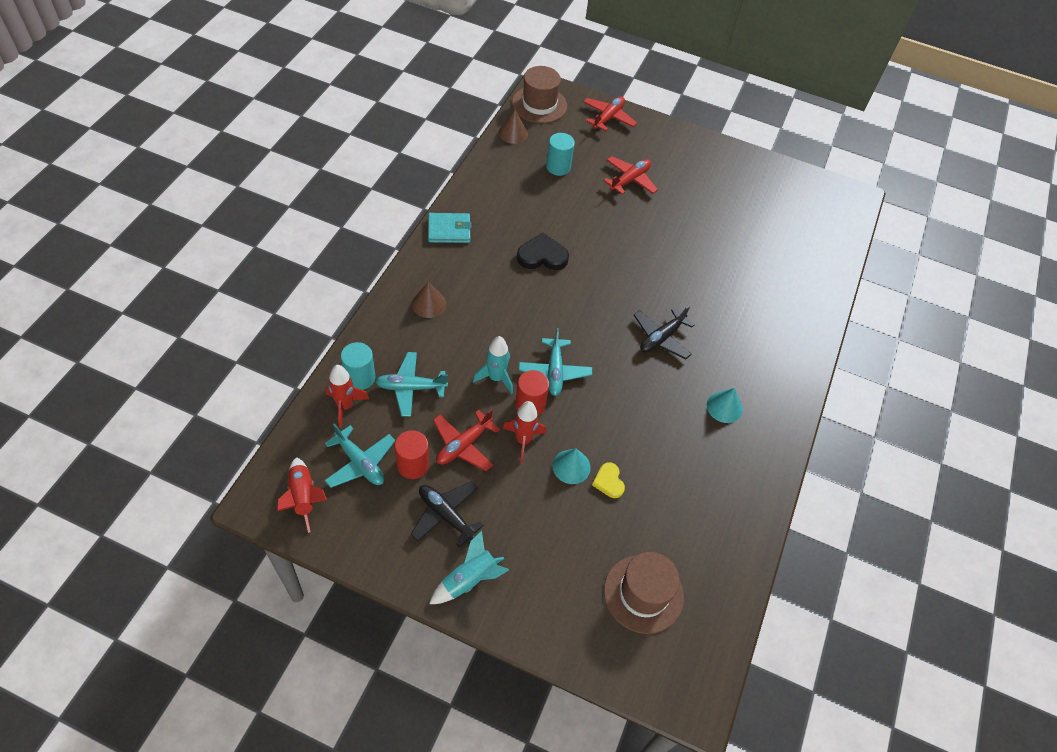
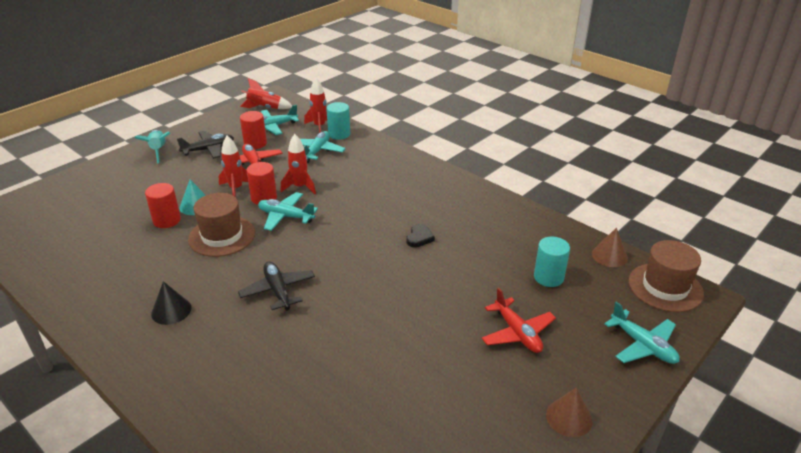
camera: 115 degrees right, 20 degrees down
brown cone [412,282,446,318] -> brown cone moved to [546,387,593,437]
turquoise wallet [428,213,471,243] -> none
turquoise rocket [473,336,513,394] -> red rocket [281,134,316,194]
black heart [517,233,569,270] -> black heart [406,224,435,247], size x0.61
red plane [583,96,637,131] -> turquoise plane [604,302,680,364]
yellow heart [592,462,625,498] -> red cylinder [145,183,181,228]
brown hat [604,552,684,634] -> brown hat moved to [188,193,255,257]
turquoise cone [707,388,742,423] -> black cone [151,281,191,325]

